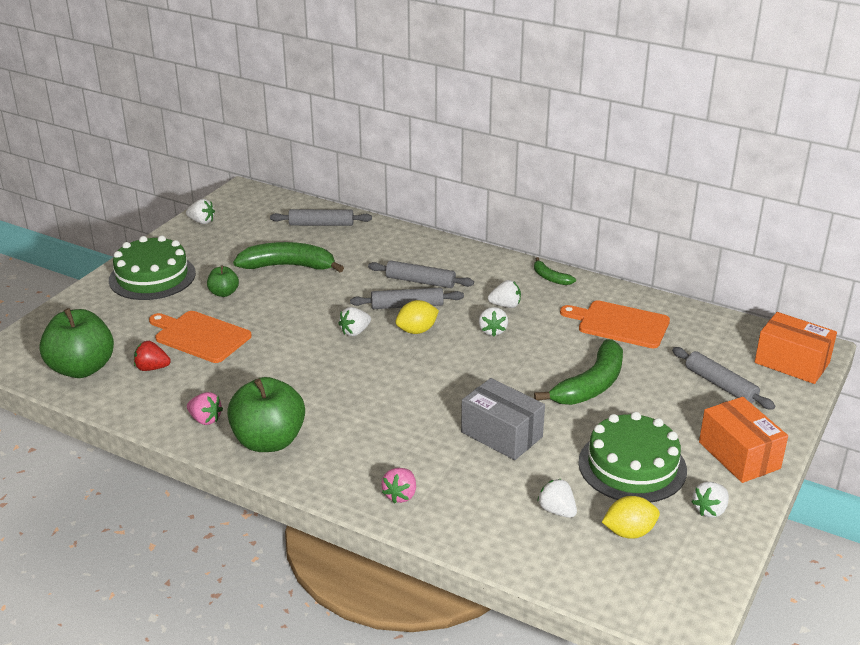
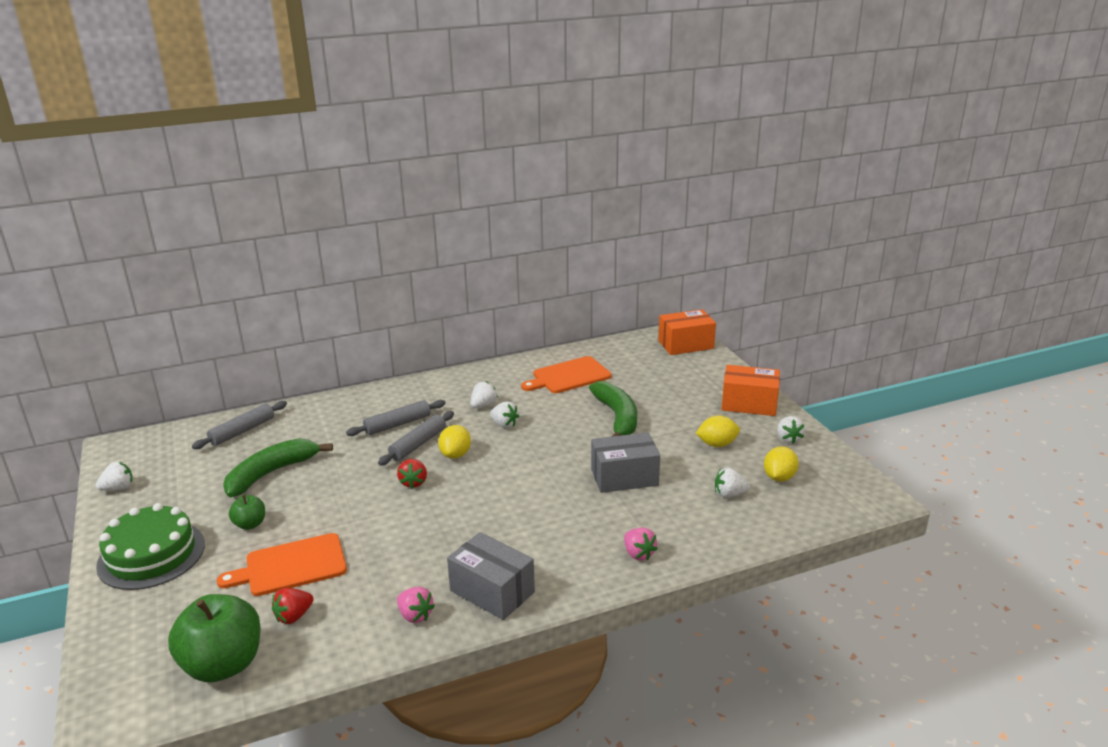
camera: 50 degrees left, 5 degrees down
pink strawberry [187,392,223,425] -> pink strawberry turned 60 degrees clockwise [397,587,435,623]
green apple [227,377,305,452] -> grey box [447,532,535,620]
white strawberry [338,307,371,336] -> red strawberry [397,459,427,488]
green banana [534,257,576,285] -> none
green cake [578,412,687,503] -> yellow lemon [695,415,740,447]
grey rolling pin [672,347,775,410] -> none

